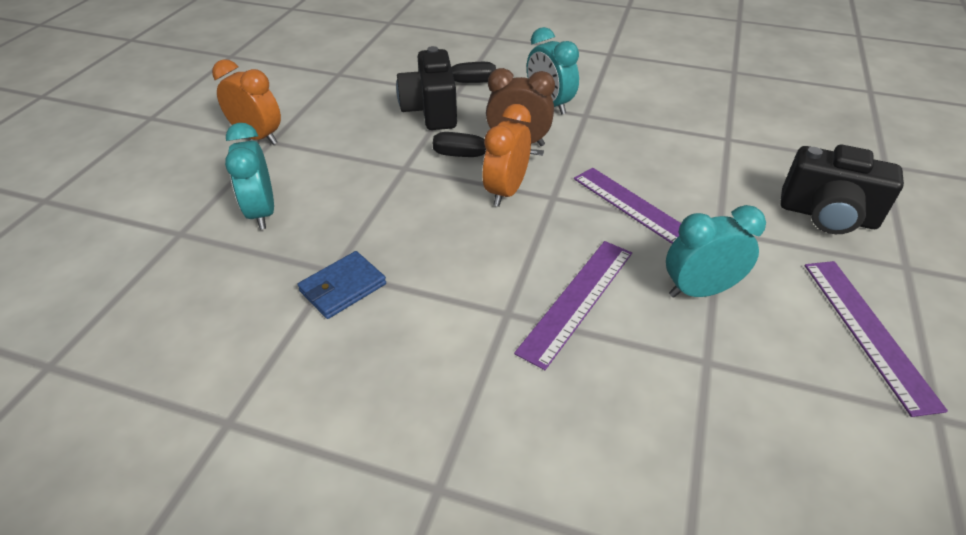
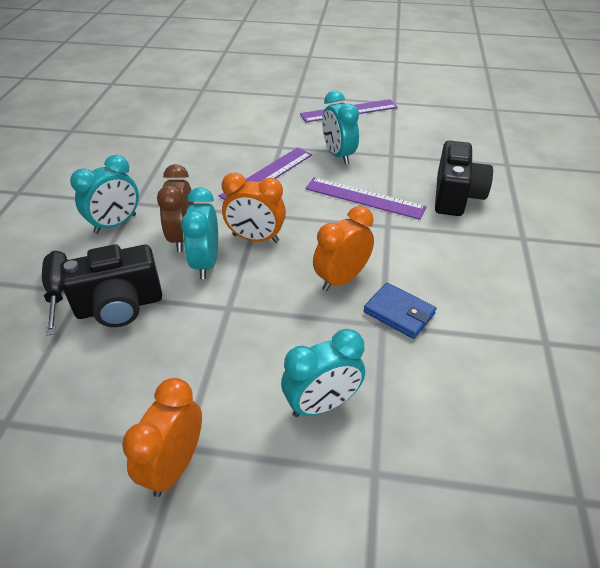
camera: 100 degrees left, 0 degrees up
black screwdriver [433,132,544,157] -> turquoise clock [181,187,218,279]
black camera [780,145,904,234] -> black camera moved to [435,140,493,216]
none -> orange clock [313,206,374,291]

